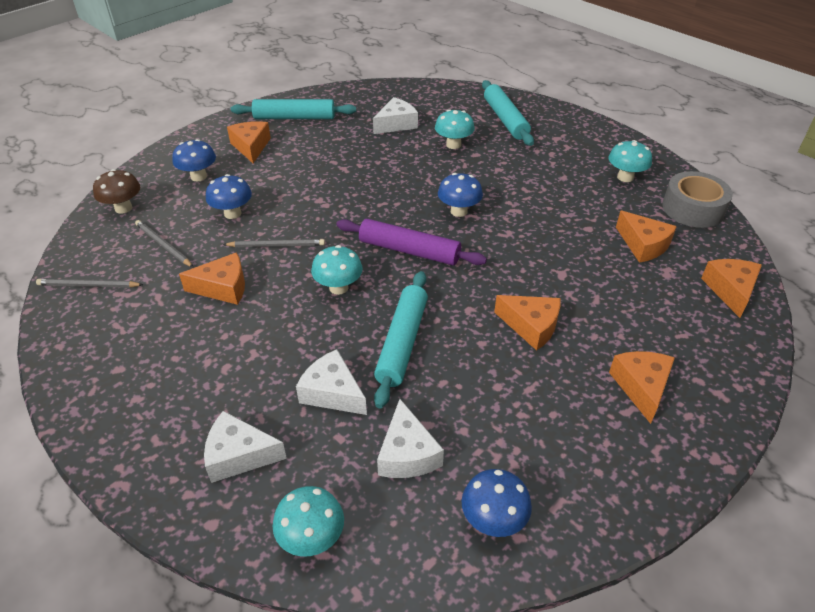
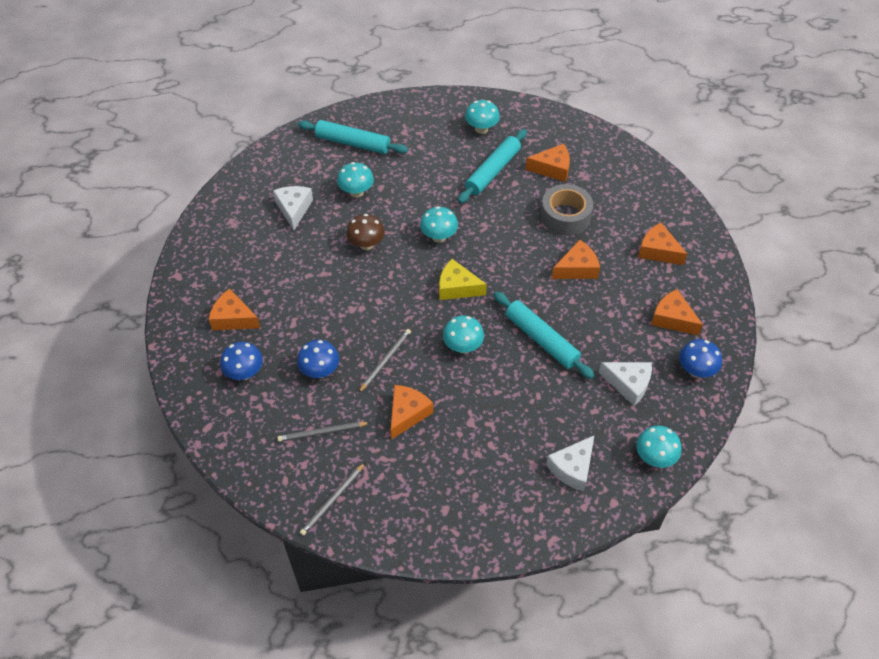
camera: 55 degrees left, 10 degrees up
brown mushroom [93,169,140,213] -> brown mushroom moved to [346,214,385,250]
turquoise rolling pin [230,99,356,119] -> turquoise rolling pin moved to [458,129,527,203]
white cheese [296,349,367,415] -> none
purple rolling pin [336,219,487,265] -> yellow cheese [439,259,487,300]
blue mushroom [438,173,483,217] -> turquoise mushroom [420,206,458,243]
grey tape [662,171,733,228] -> grey tape moved to [541,184,593,236]
orange cheese [701,259,762,318] -> orange cheese moved to [651,289,703,336]

